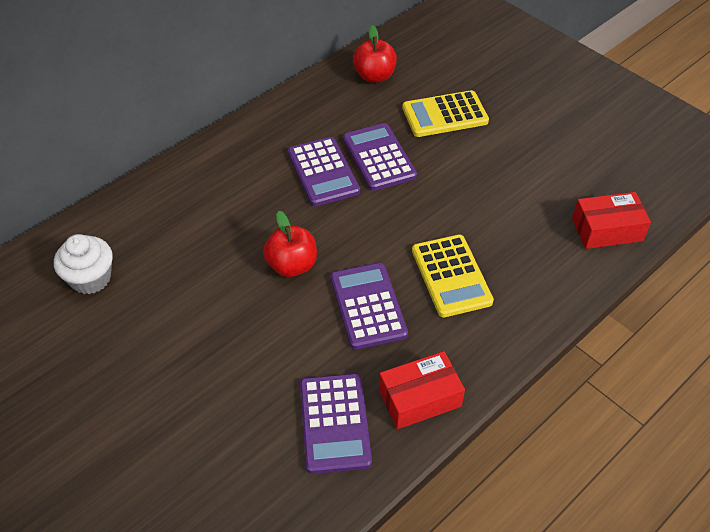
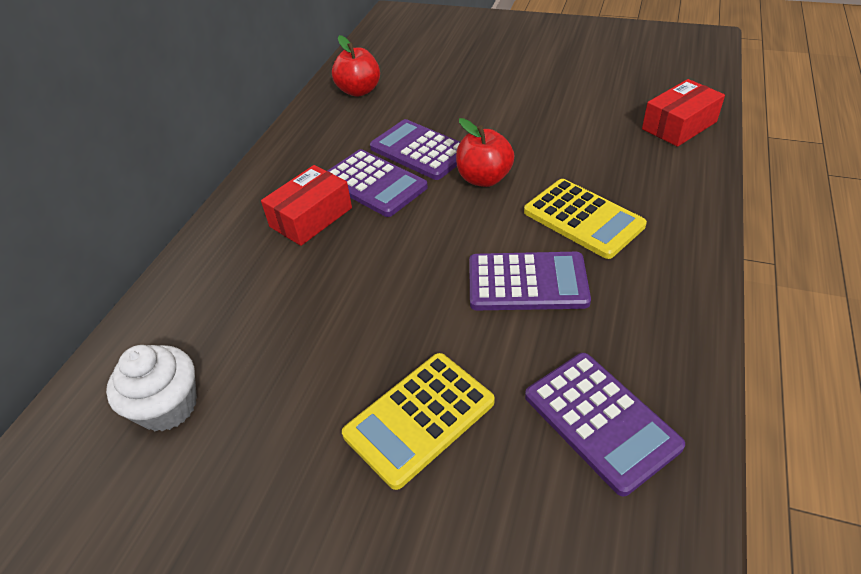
camera: 25 degrees left, 5 degrees down
red apple [263,211,317,277] -> red apple moved to [456,118,515,187]
purple calculator [330,263,408,349] -> purple calculator turned 135 degrees clockwise [469,252,591,310]
red box [379,351,465,429] -> red box moved to [261,165,352,246]
yellow calculator [402,90,489,137] -> yellow calculator moved to [342,353,495,490]

